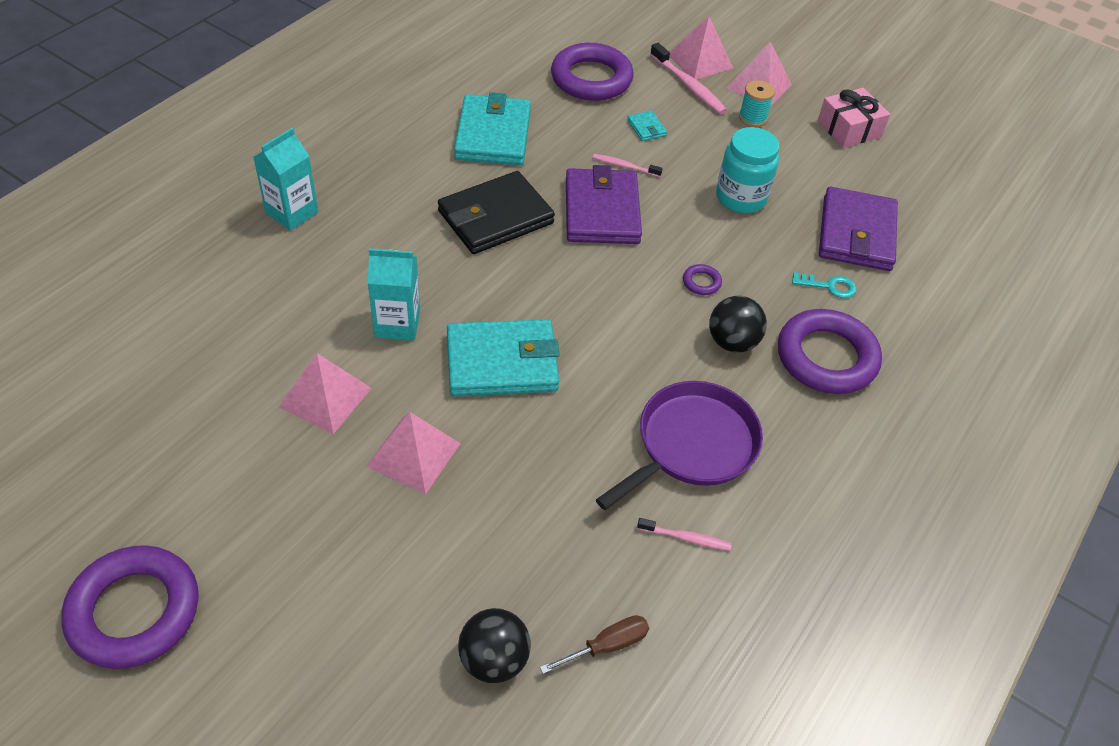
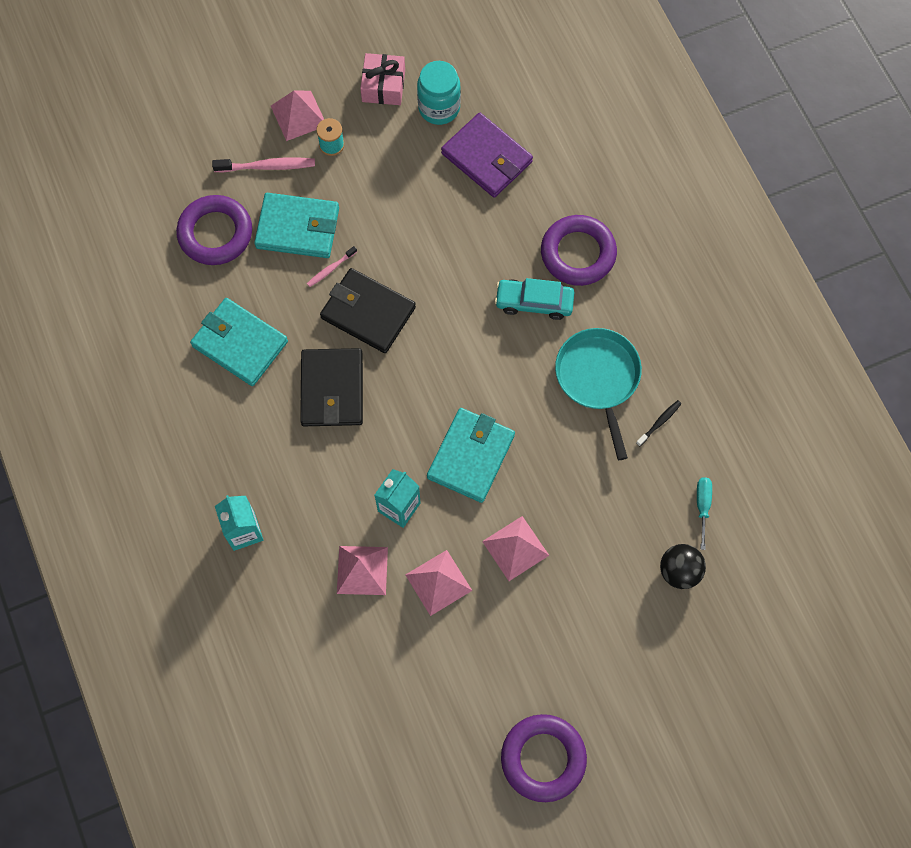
camera: 55 degrees left, 20 degrees up
brown screwdriver [540,615,649,674] -> turquoise screwdriver [697,477,712,550]
purple wallet [566,165,642,244] -> black wallet [320,268,416,353]
purple pan [596,381,763,510] -> turquoise pan [555,328,642,460]
turquoise wallet [627,110,667,141] -> turquoise wallet [254,193,339,258], size x2.40
pink toothbrush [637,518,732,550] -> black toothbrush [636,400,681,446]
pink pyramid [670,16,733,80] -> pink pyramid moved to [337,546,388,595]
purple ring [683,264,722,295] -> none
black ball [709,296,767,353] -> turquoise car [495,278,574,320]
turquoise jar [716,127,779,213] -> turquoise jar moved to [417,61,461,125]
turquoise key [792,272,857,298] -> none

